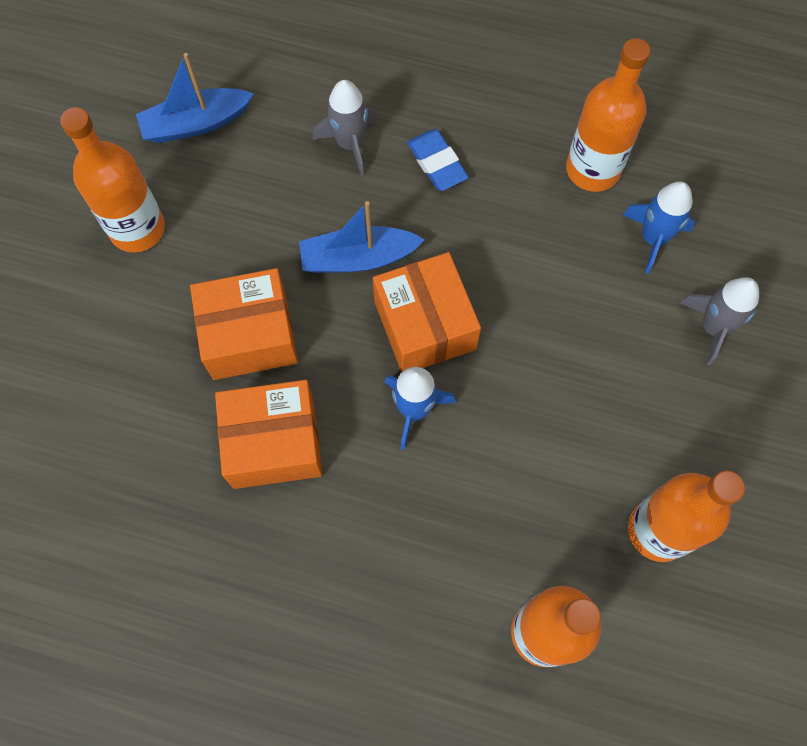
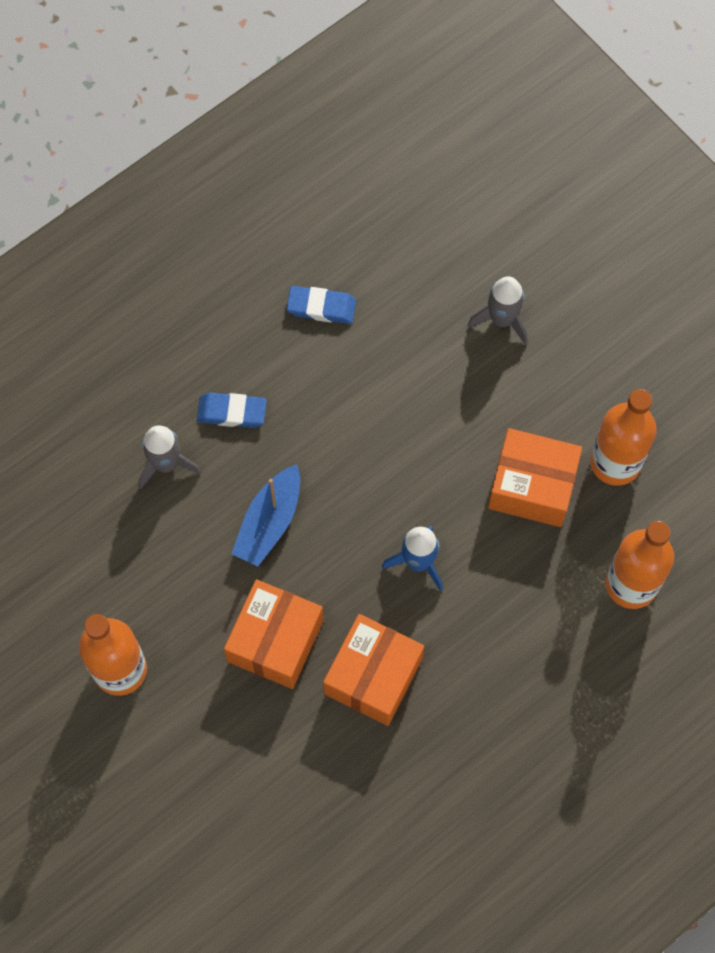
camera: 55 degrees left, 0 degrees up
blue boat [136,53,254,143] -> none
orange box [373,252,481,373] -> orange box moved to [488,428,582,527]
orange bottle [566,38,650,192] -> blue eraser [287,286,356,324]
blue rocket [623,181,695,274] -> none

